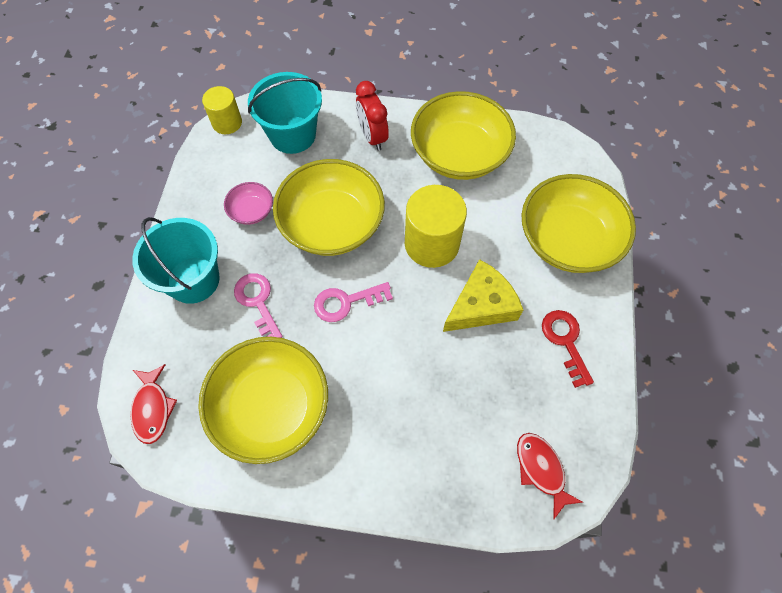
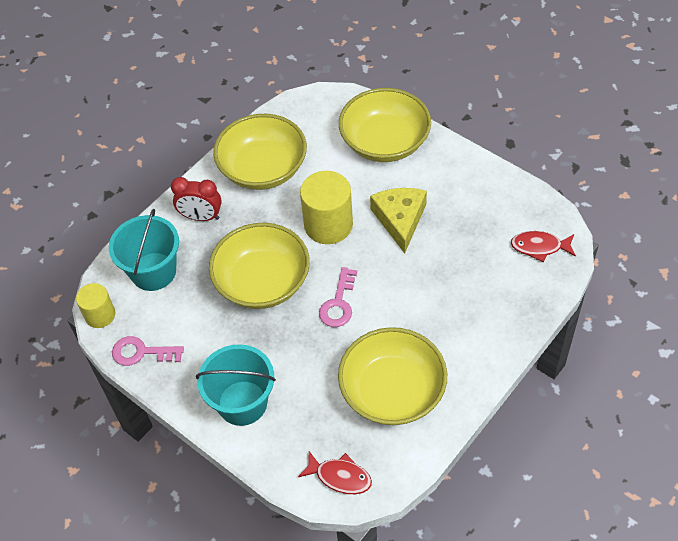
camera: 55 degrees left, 10 degrees down
pink bowl [224,182,273,225] -> none
pink key [234,273,283,338] -> pink key moved to [112,336,184,366]
red key [542,310,594,388] -> none

